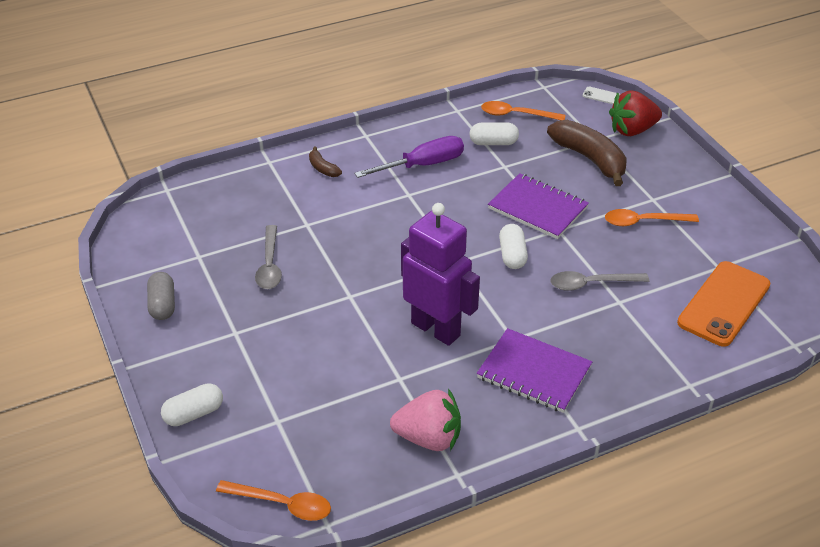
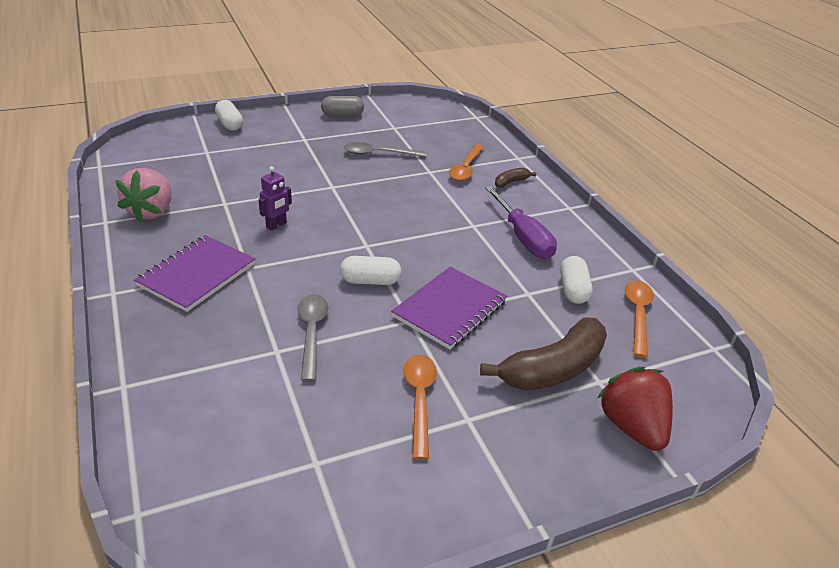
camera: 90 degrees right, 5 degrees down
orange spoon [216,480,331,521] -> orange spoon moved to [449,144,484,181]
purple robot [401,203,480,346] -> purple robot [258,166,292,230], size x0.44
white phone [583,87,621,104] -> none
orange phone [677,261,771,347] -> none

